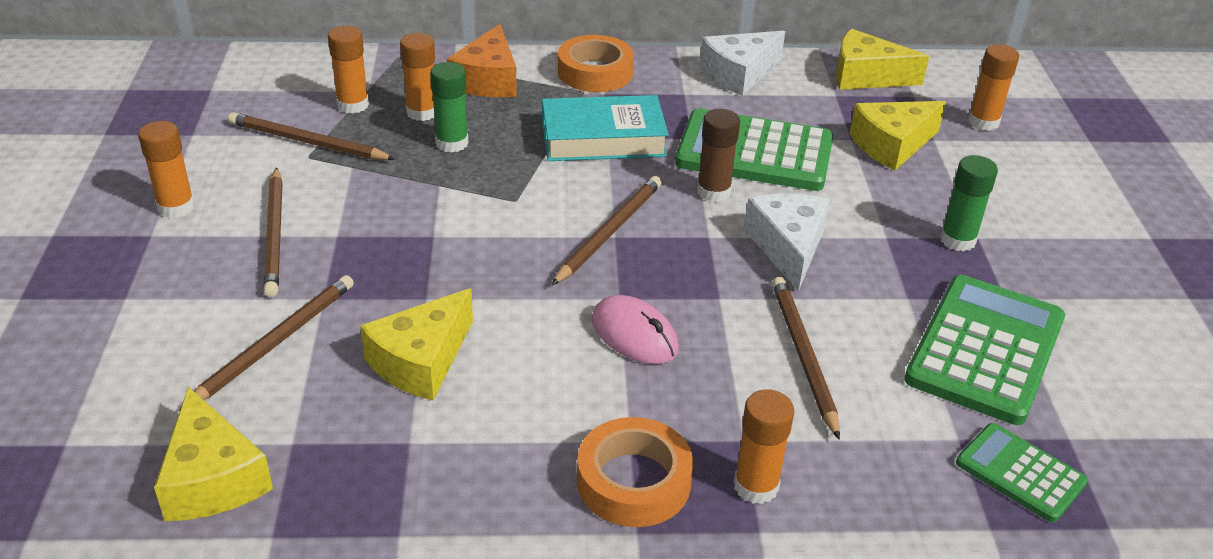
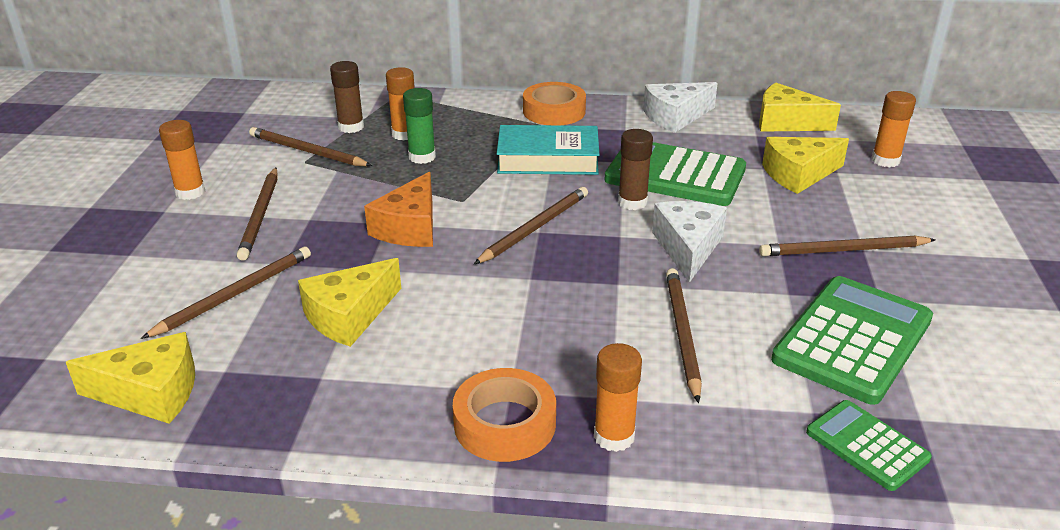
camera: 10 degrees right, 5 degrees down
yellow cheese [154,387,273,521] -> yellow cheese turned 75 degrees counterclockwise [66,332,195,424]
orange glue stick [328,26,369,114] -> brown glue stick [330,61,364,133]
orange cheese [447,24,517,97] -> orange cheese moved to [364,172,433,247]
pink mouse [592,295,679,364] -> none
green glue stick [940,155,998,251] -> brown pencil [759,235,936,256]

